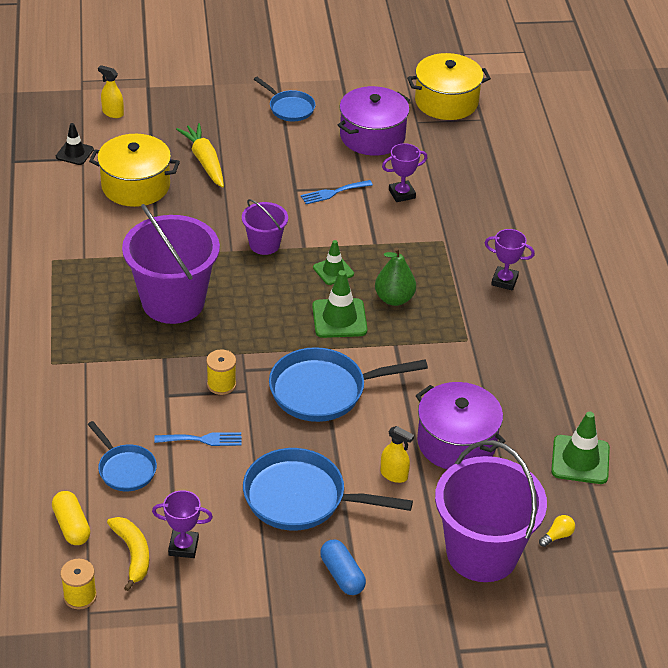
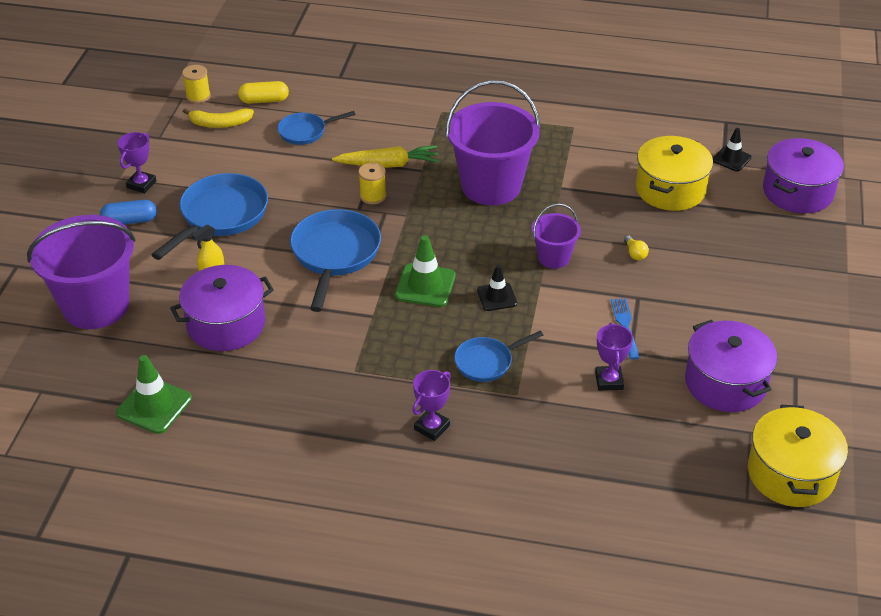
camera: 110 degrees right, 0 degrees up
yellow spray bottle [98,65,124,118] -> purple pot [763,138,844,213]
purple trophy [152,490,213,558] -> purple trophy moved to [117,132,156,193]
blue fork [154,432,241,446] -> none
yellow carrot [176,123,224,188] -> yellow carrot moved to [332,145,439,168]
blue pan [254,77,315,121] -> blue pan moved to [454,331,543,382]
green traffic cone [313,240,354,285] -> black traffic cone [477,265,517,311]
green pear [375,247,416,306] -> none
yellow light bulb [539,515,575,547] -> yellow light bulb moved to [624,236,649,260]

